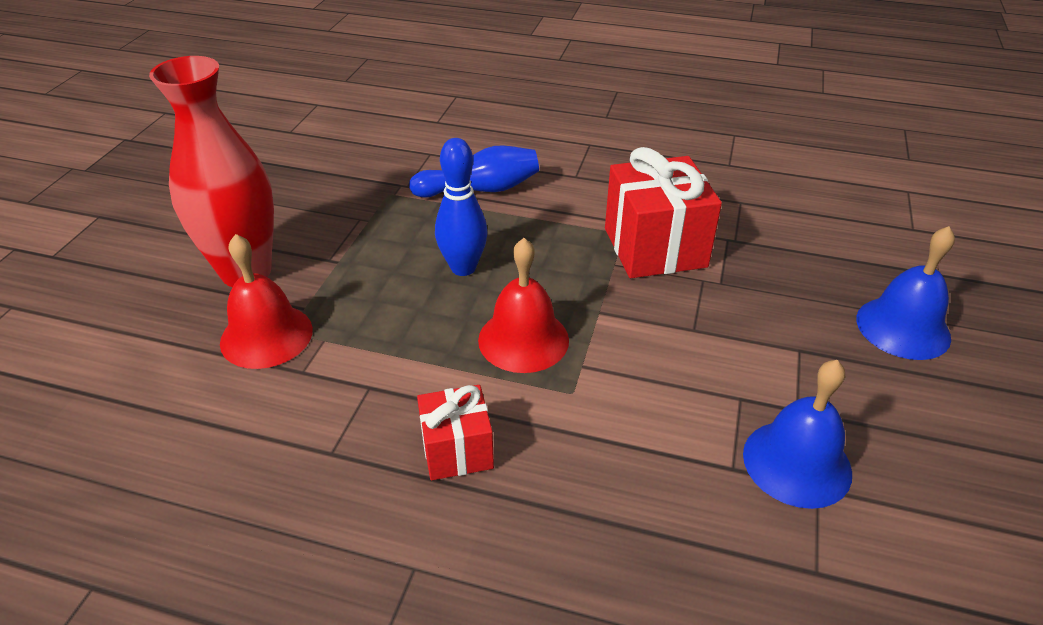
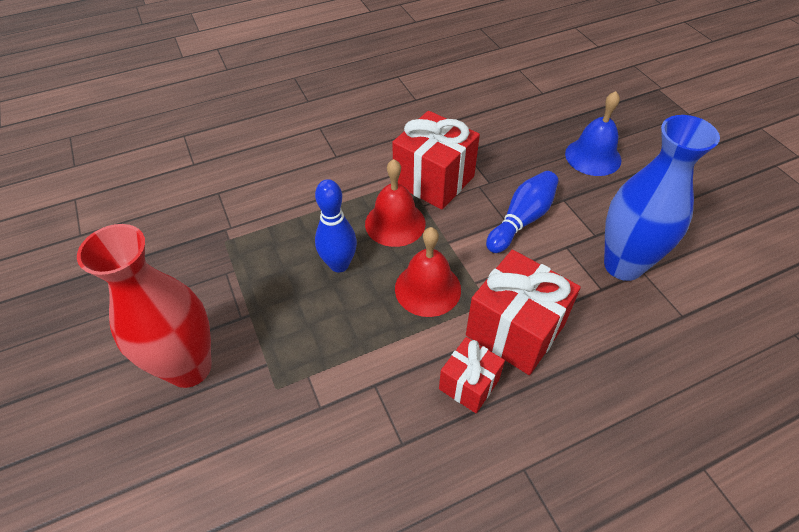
camera: 40 degrees left, 10 degrees up
red bell [220,234,313,369] -> red bell moved to [365,159,425,247]
blue bowling pin [409,145,539,198] -> blue bowling pin moved to [486,171,559,253]
blue bell [743,360,852,509] -> blue vase [604,115,720,281]
none -> red gift [466,250,581,375]

